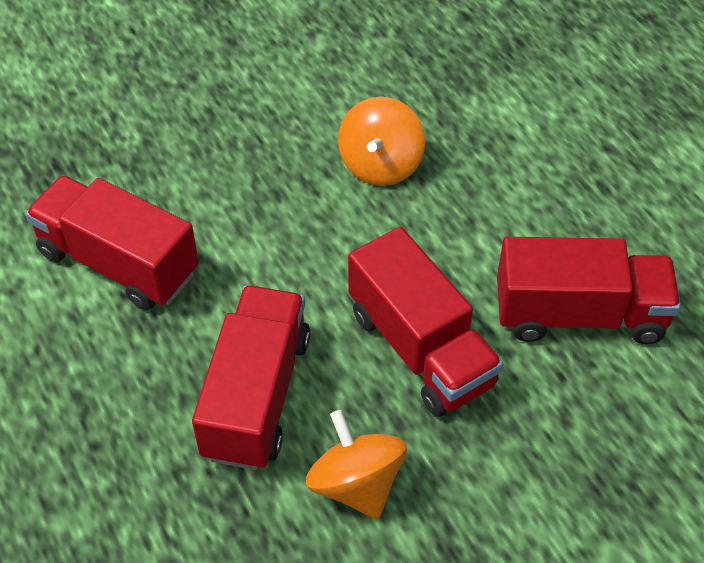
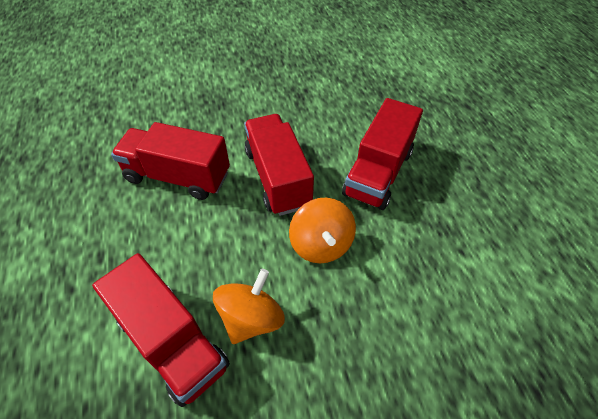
camera: 165 degrees left, 0 degrees up
red truck [25,176,199,310] -> red truck moved to [92,253,230,407]
orange spinning top [306,410,407,519] -> orange spinning top moved to [289,198,356,263]

